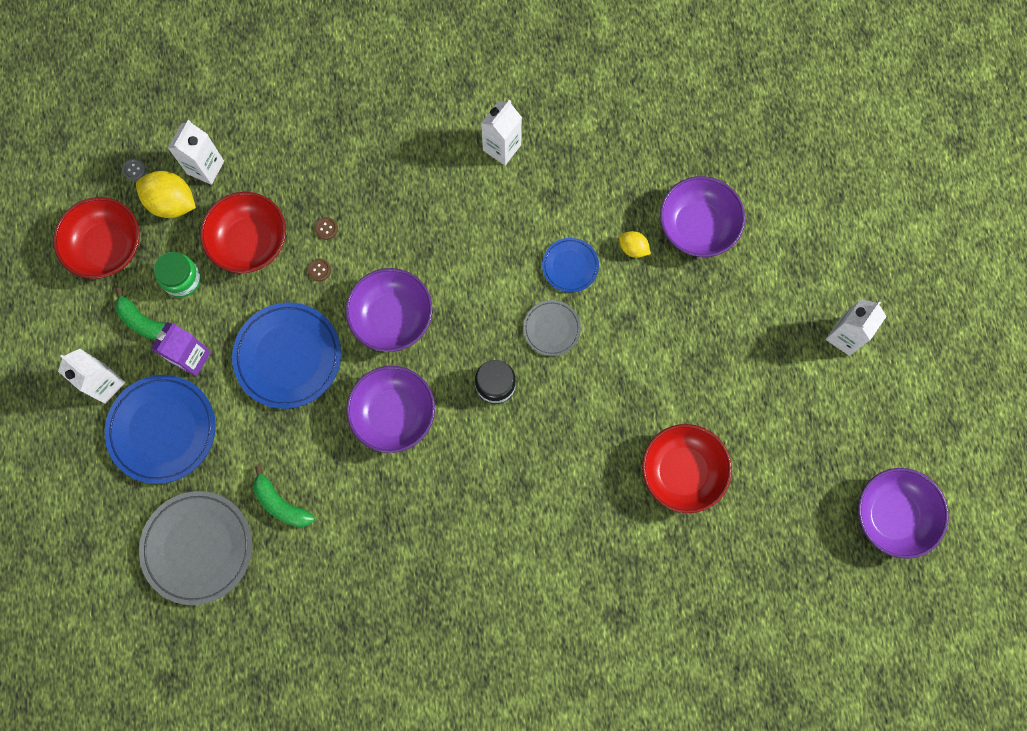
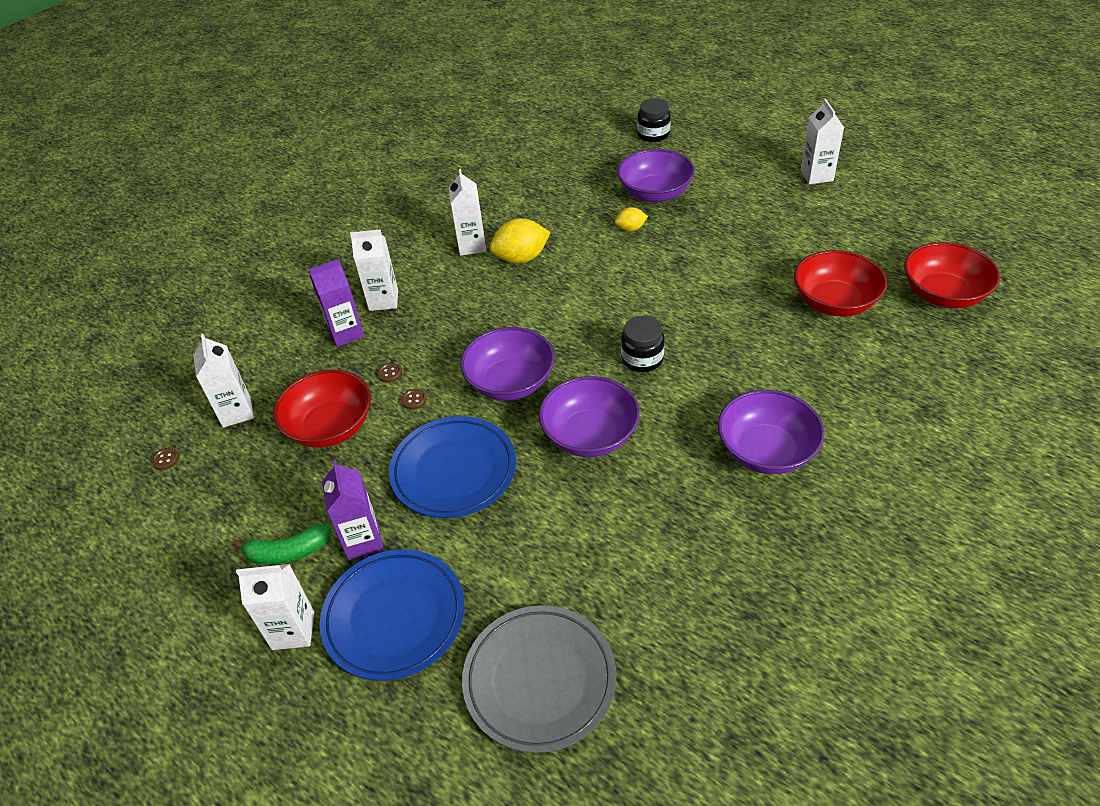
camera: 40 degrees left, 30 degrees down
red bowl [53,197,140,279] -> red bowl moved to [904,242,1000,308]
grey button [122,159,146,181] -> brown button [151,448,179,470]
yellow lemon [136,171,196,218] -> yellow lemon moved to [490,218,551,264]
green jar [154,252,201,297] -> none
green banana [253,466,315,527] -> none
grey plate [523,300,581,356] -> none
blue plate [542,238,599,293] -> none
purple bowl [858,468,949,559] -> purple bowl moved to [718,390,824,474]
none -> purple carton [309,259,364,347]
none -> white carton [350,230,398,311]
none -> black jar [637,98,671,142]

